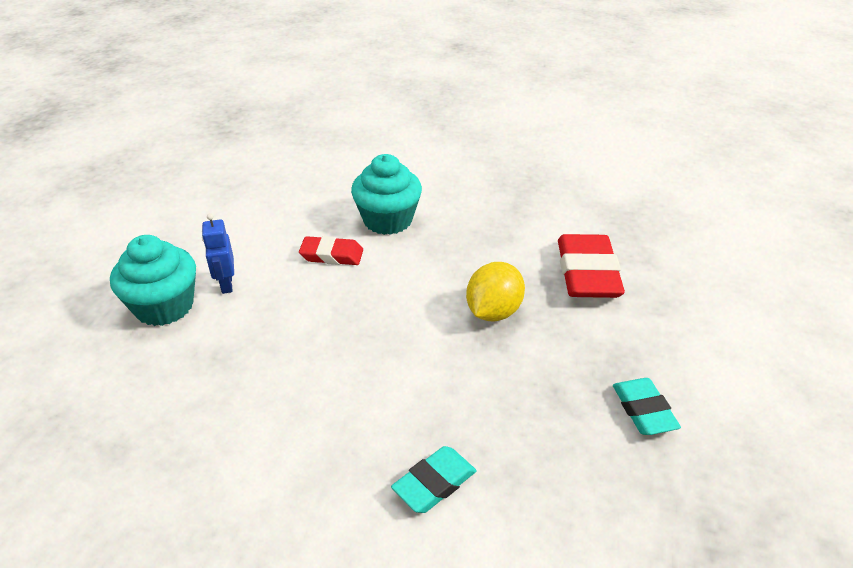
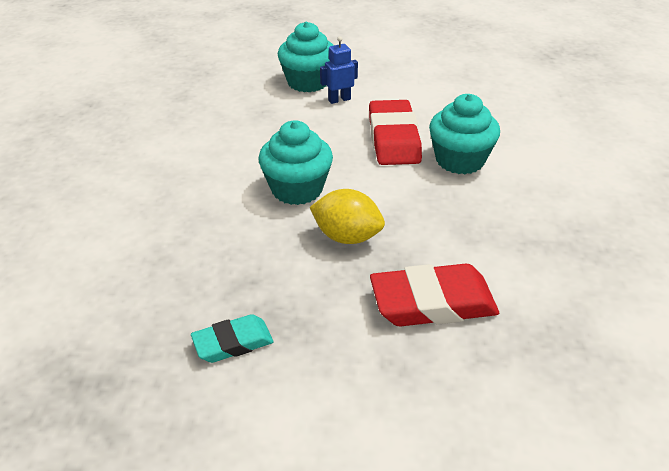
camera: 80 degrees right, 0 degrees up
red eraser [299,236,363,265] -> red eraser [369,100,422,165], size x1.71
turquoise eraser [391,446,476,513] -> none
none -> turquoise cupcake [259,120,333,205]

